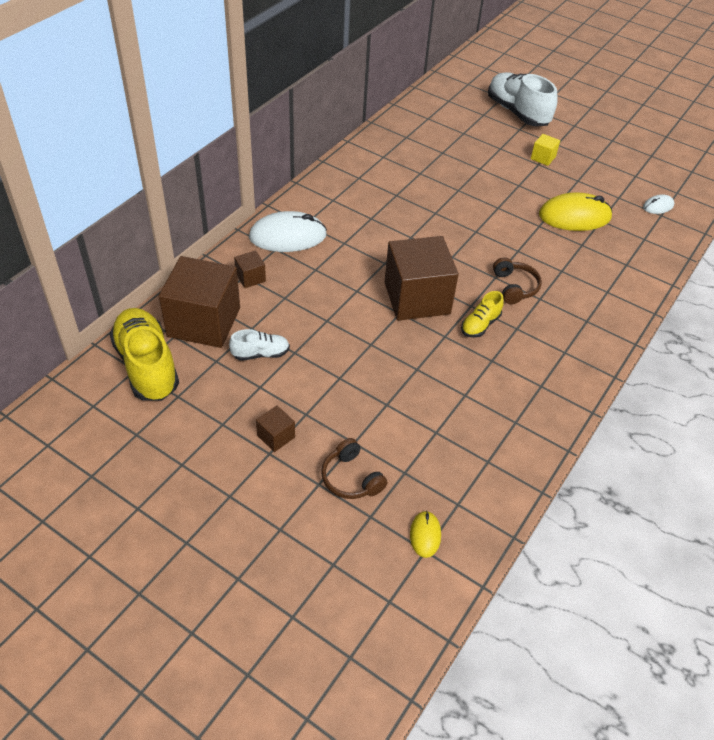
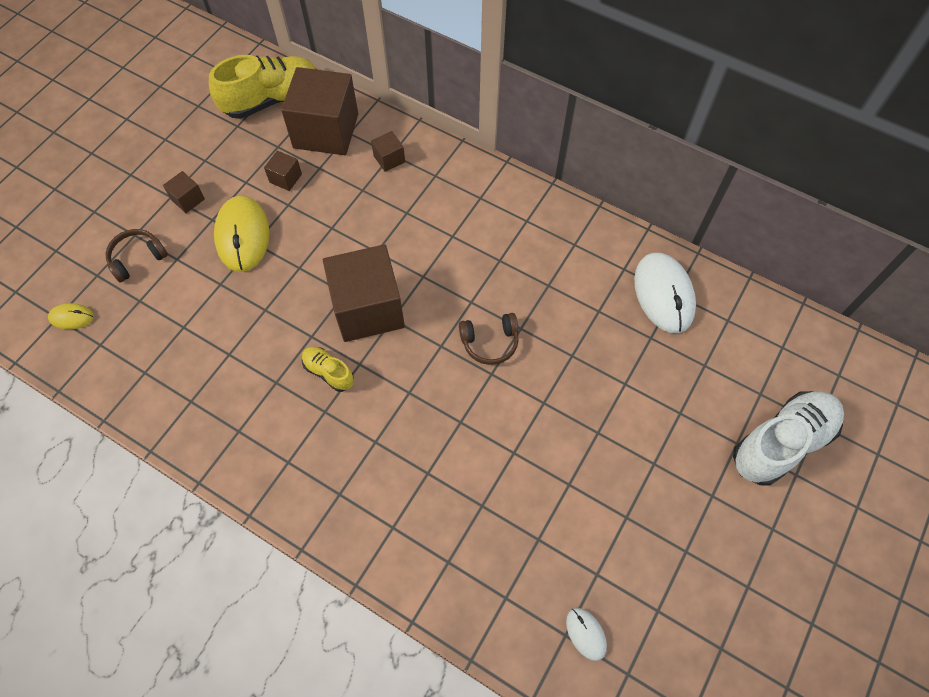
camera: 90 degrees right, 15 degrees up
white shoe [229,329,290,361] -> brown cube [264,150,302,191]
white mouse [249,211,327,252] -> white mouse moved to [634,253,696,333]
brown headphones [493,257,542,304] -> brown headphones moved to [459,313,519,365]
yellow cube [531,134,560,166] -> none
yellow mouse [539,192,612,231] -> yellow mouse moved to [214,196,270,272]

